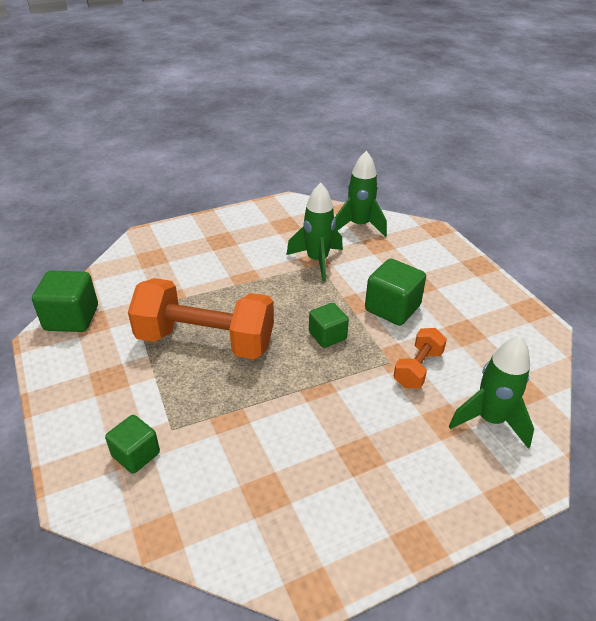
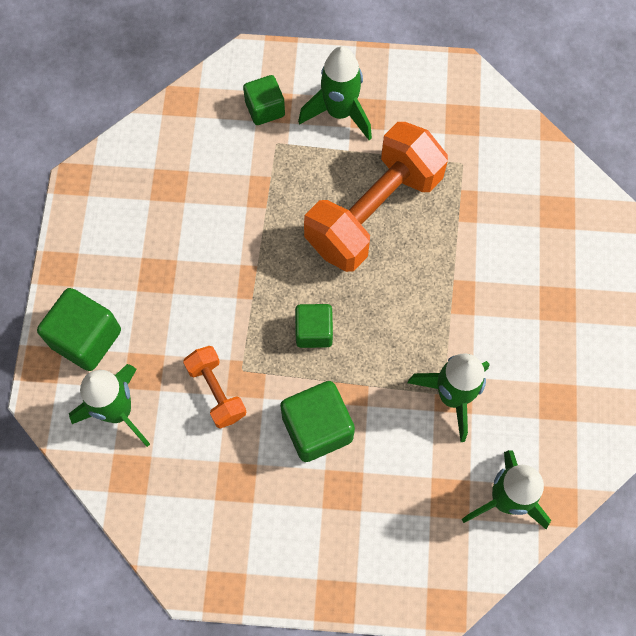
camera: 120 degrees right, 30 degrees up
green cube [32,271,98,332] -> green cube moved to [37,288,121,371]
none -> green rocket [298,46,372,140]

